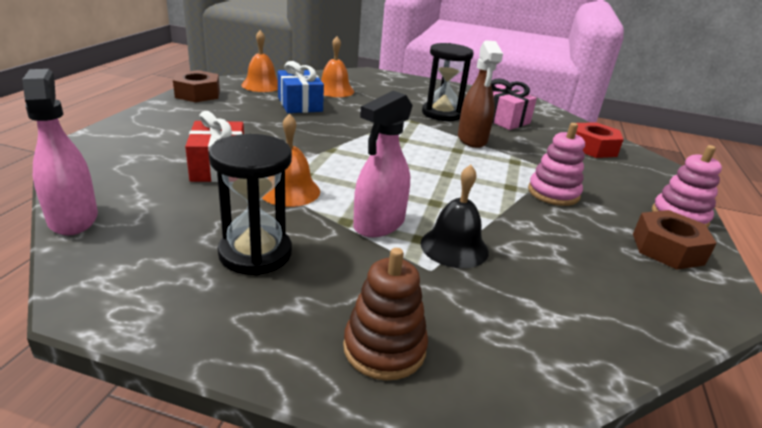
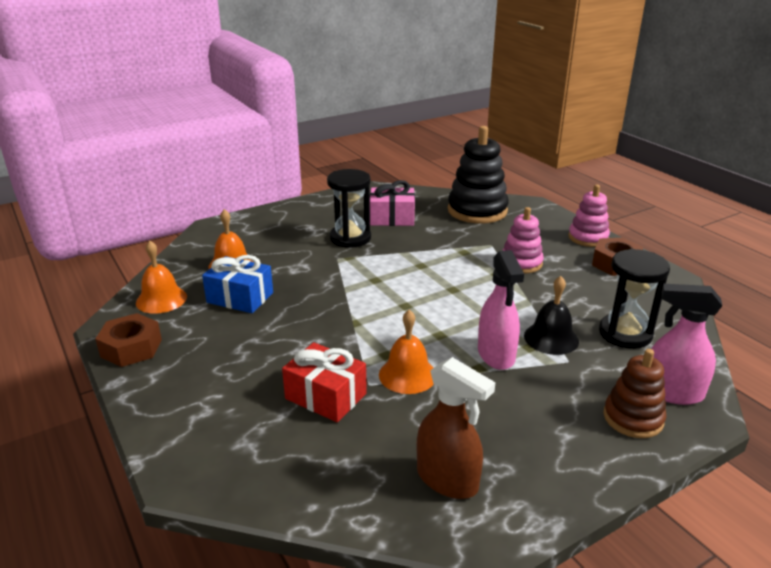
camera: 45 degrees left, 0 degrees up
pink spray bottle [22,69,98,235] -> pink spray bottle moved to [651,284,722,405]
black hourglass [208,134,292,275] -> black hourglass moved to [599,249,670,349]
brown spray bottle [458,40,503,148] -> brown spray bottle moved to [417,357,495,499]
red nut [576,122,624,158] -> black stacking toy [448,126,509,223]

